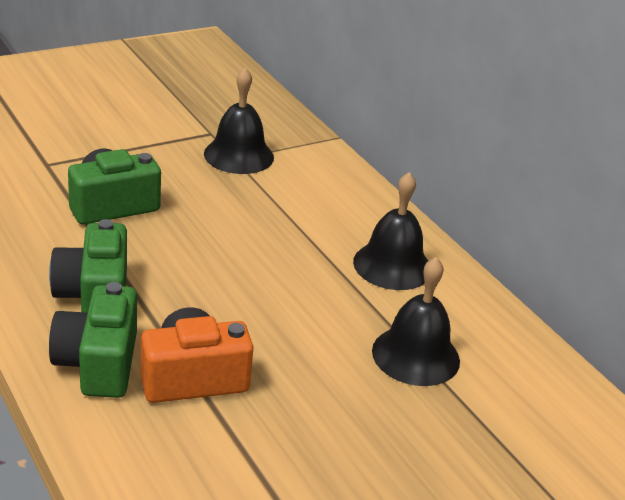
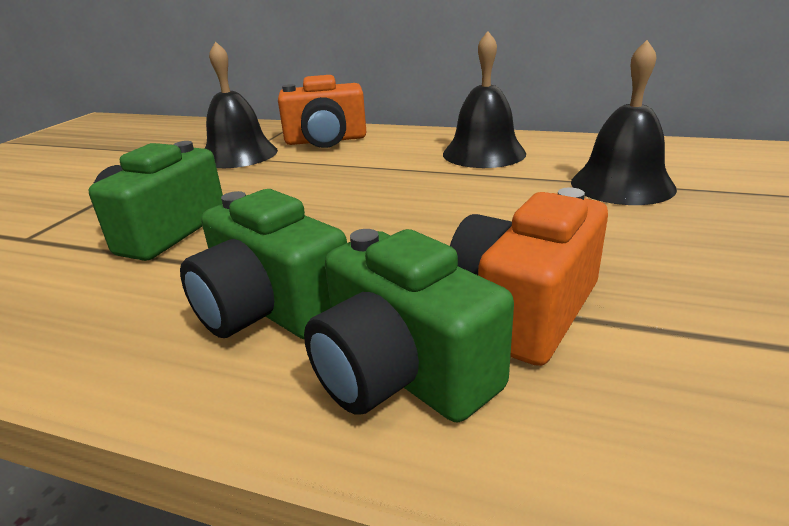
camera: 35 degrees left, 5 degrees down
none -> orange camera [278,75,366,148]

